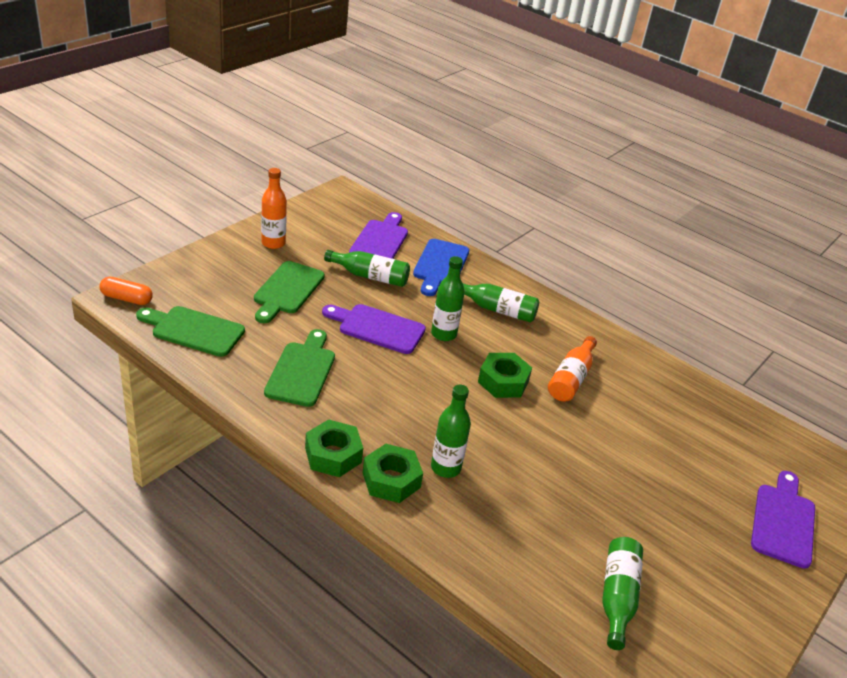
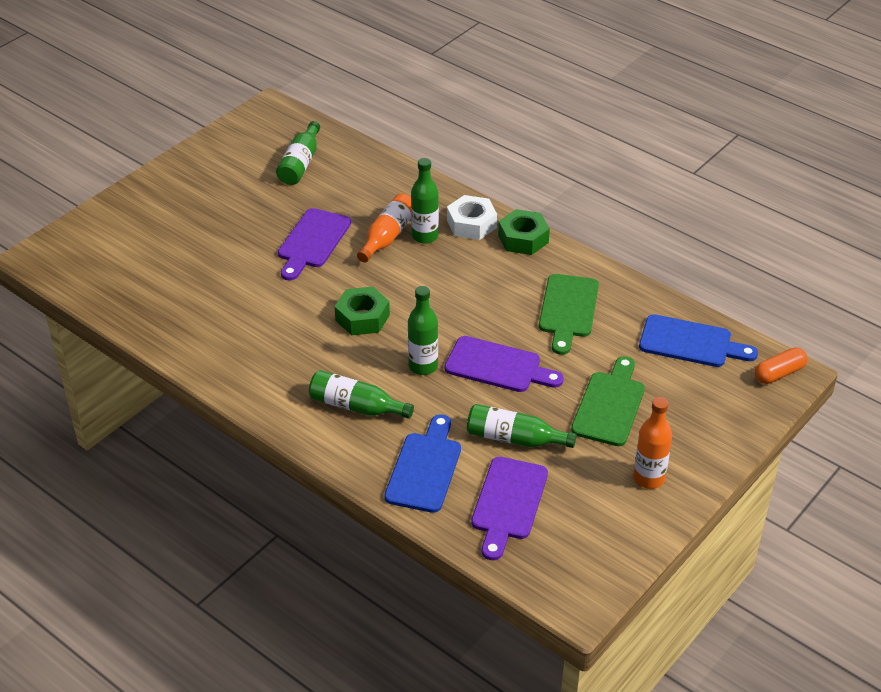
camera: 175 degrees left, 5 degrees up
orange capsule [99,277,153,305] -> orange capsule turned 45 degrees counterclockwise [755,347,808,384]
green cutting board [136,306,245,357] -> blue cutting board [639,314,758,367]
green nut [362,444,423,503] -> white nut [447,195,497,240]
orange bottle [548,336,597,402] -> orange bottle moved to [357,194,411,263]
purple cutting board [751,471,815,569] -> purple cutting board moved to [278,208,351,281]

